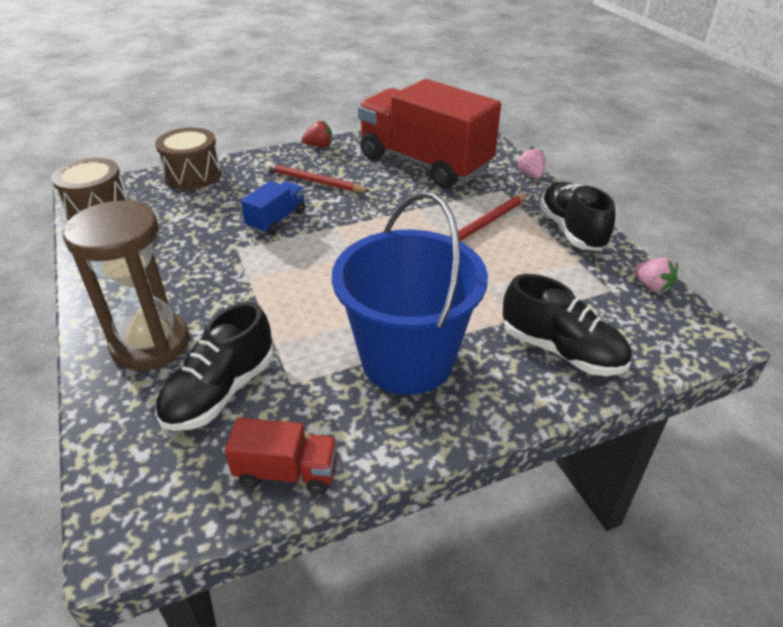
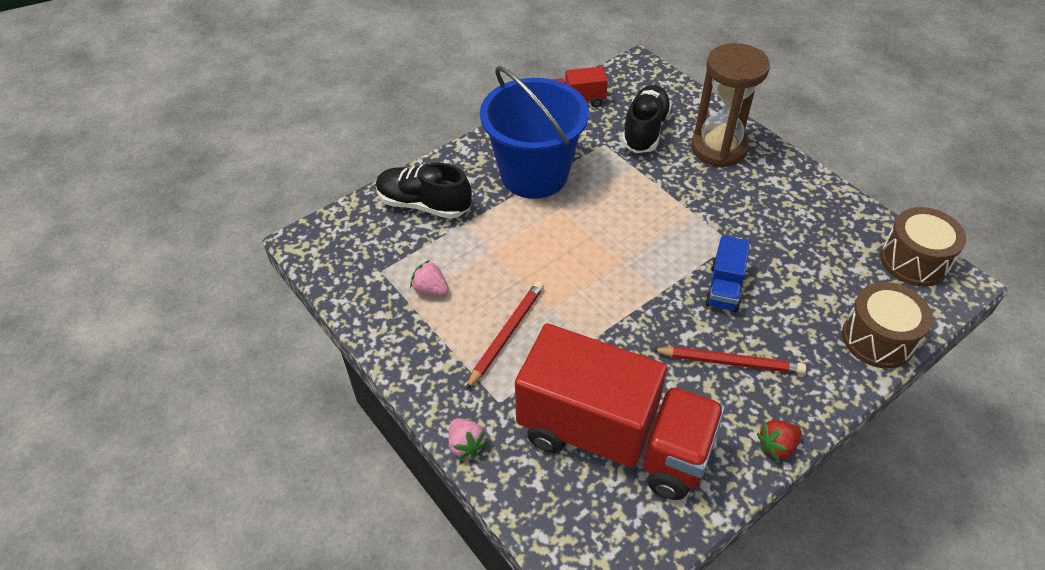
camera: 165 degrees right, 10 degrees up
black shoe [540,182,615,251] -> none
pink strawberry [634,257,678,293] -> pink strawberry moved to [410,260,449,296]

